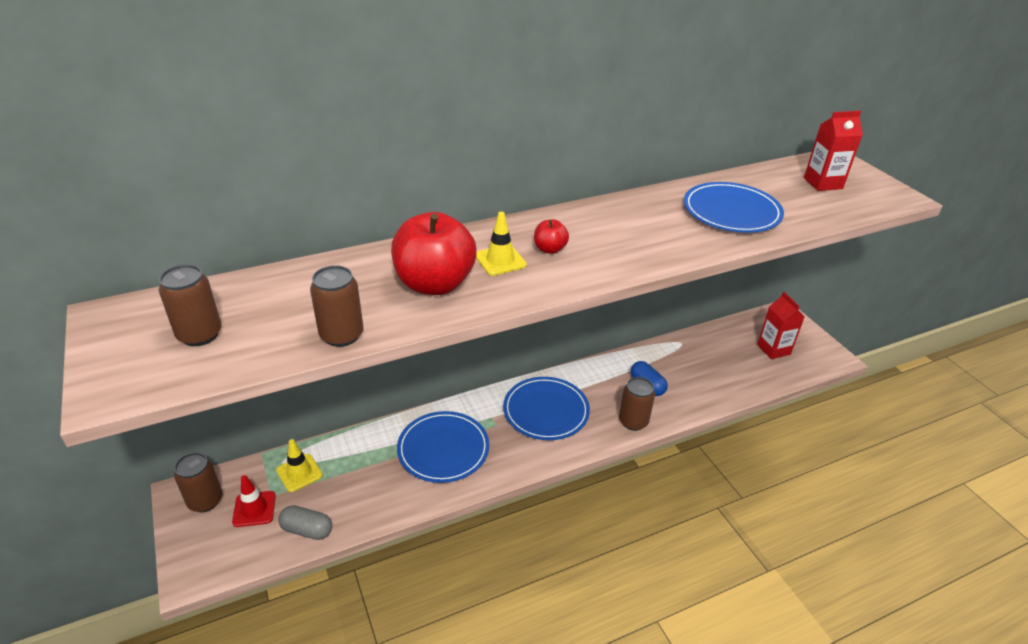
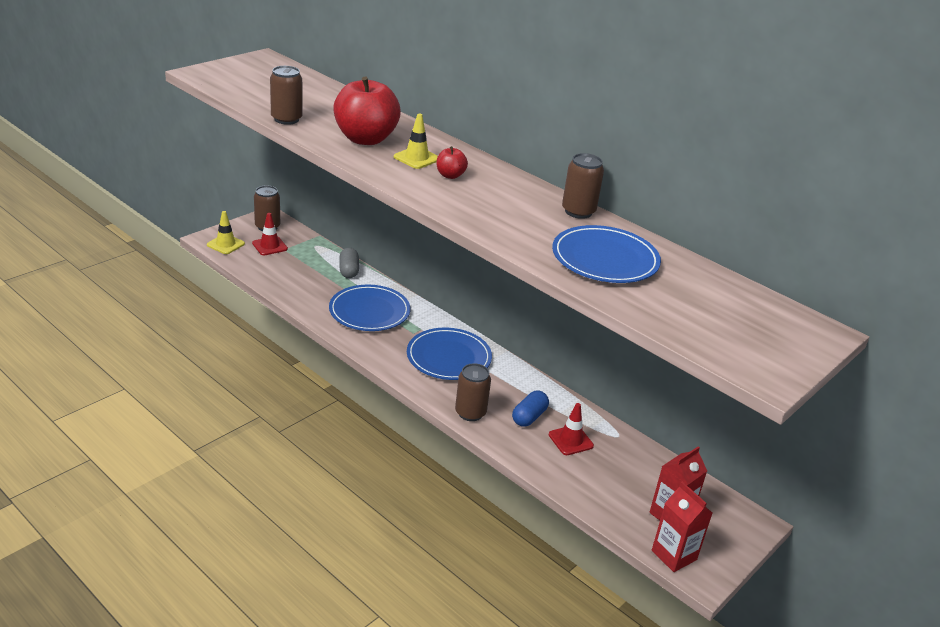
camera: 65 degrees right, 5 degrees down
brown can [158,264,222,346] -> brown can moved to [562,153,604,219]
yellow traffic cone [276,439,323,492] -> yellow traffic cone moved to [207,211,245,254]
grey capsule [278,505,332,540] -> grey capsule moved to [339,248,359,278]
red carton [804,111,863,191] -> red carton moved to [652,482,712,572]
none -> red traffic cone [549,403,594,455]

